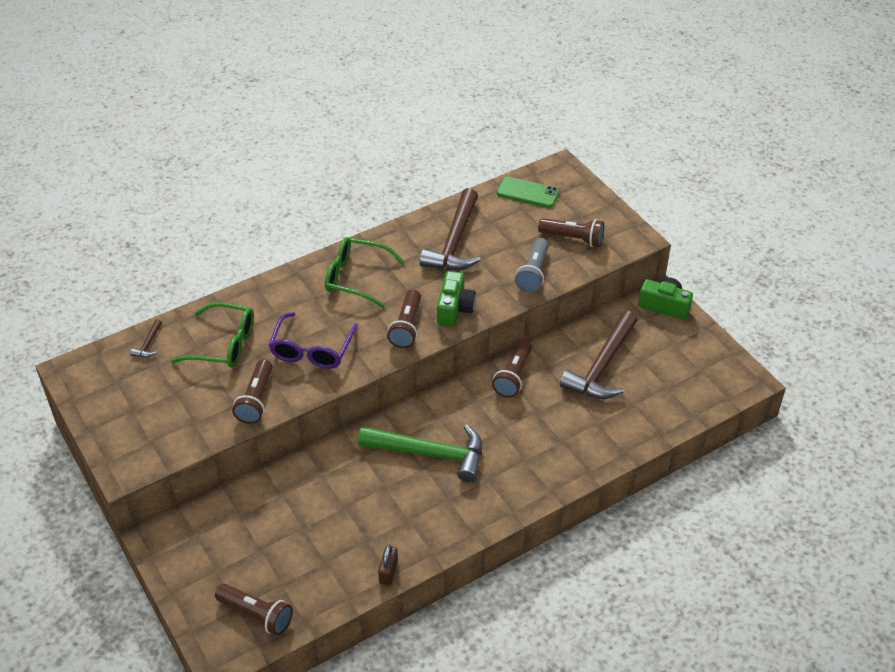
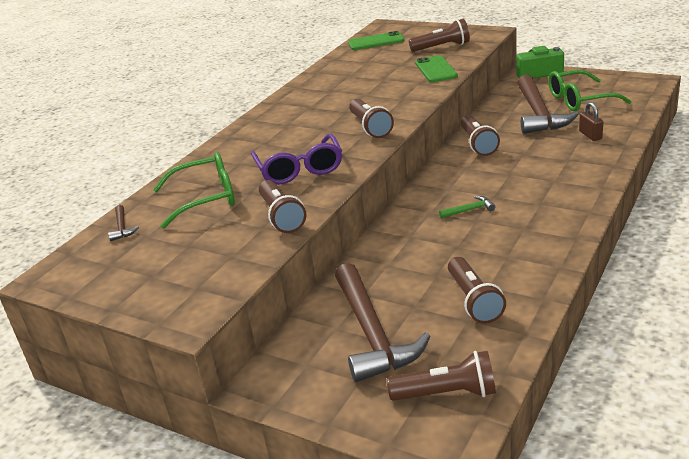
camera: 25 degrees left, 15 degrees down
green glasses [325,237,405,308] -> green glasses moved to [548,70,632,111]
green hammer [358,424,482,482] -> green hammer [439,196,495,219], size x0.40
brown padlock [378,545,398,585] -> brown padlock moved to [579,102,603,141]
brown hammer [420,188,481,270] -> brown hammer moved to [335,263,431,382]
green camera [437,271,476,326] -> none
grey flashlight [515,238,549,292] -> green phone [415,55,458,82]
none -> brown flashlight [448,257,506,324]

